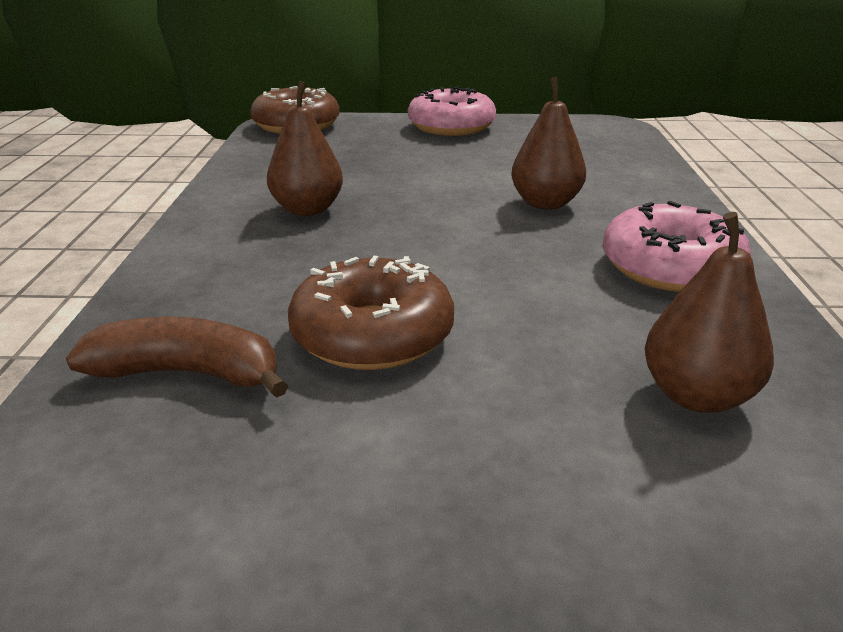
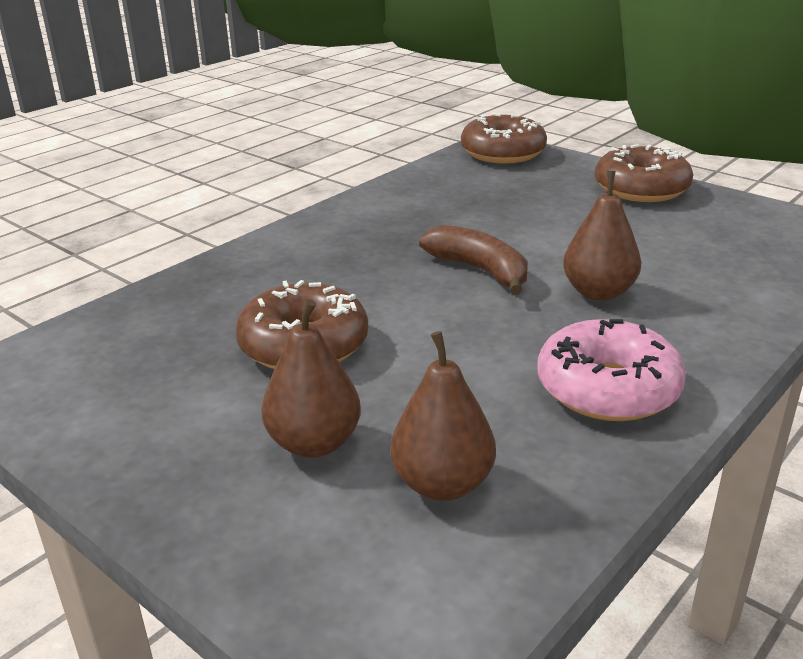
camera: 40 degrees right, 0 degrees up
brown banana [66,316,288,398] -> brown banana moved to [419,225,528,295]
brown pear [267,81,343,216] -> brown pear moved to [261,299,361,458]
pink donut [408,86,496,136] -> brown donut [595,144,693,202]

